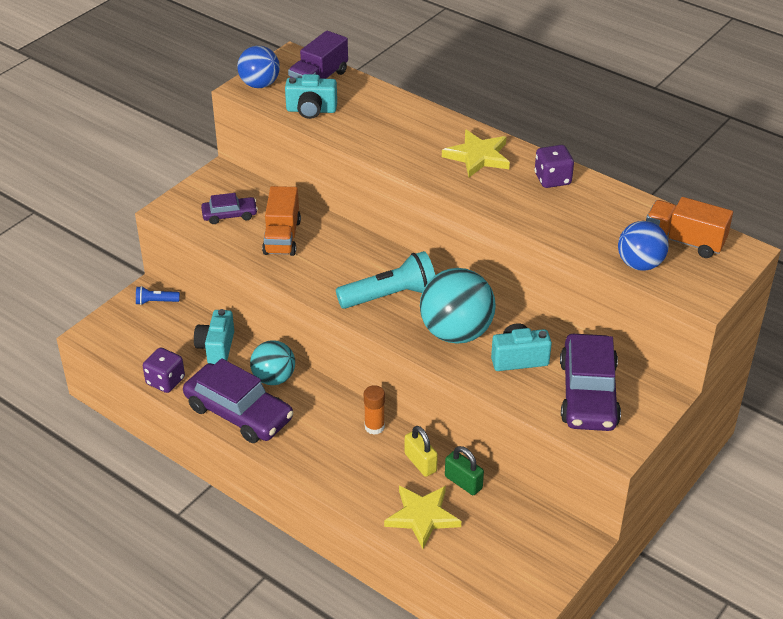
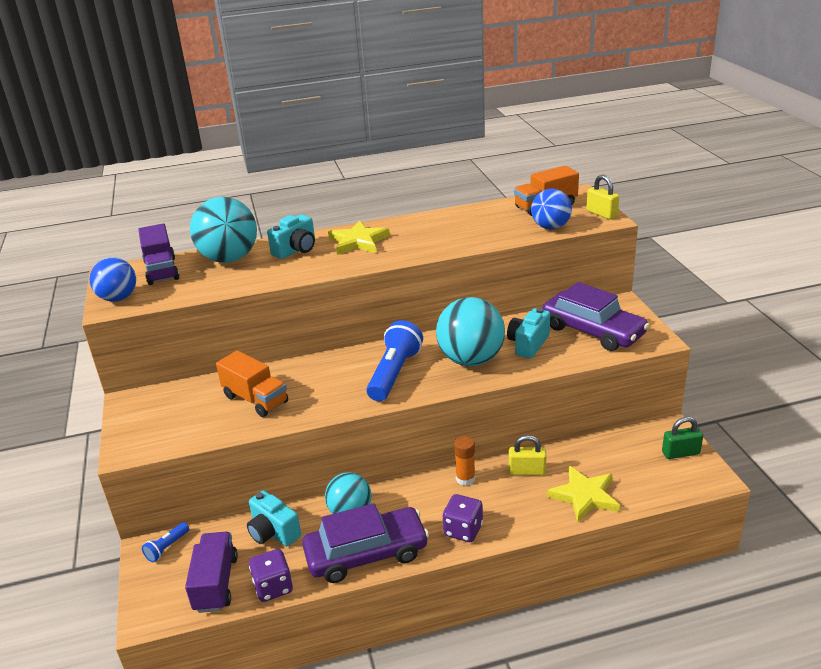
camera: 50 degrees left, 10 degrees down
purple car [201,193,258,224] -> none
turquoise camera [285,74,337,119] -> turquoise camera moved to [267,214,315,259]
turquoise flashlight [336,251,435,309] -> blue flashlight [367,320,423,401]
green padlock [445,446,484,495] -> green padlock moved to [662,417,703,459]
purple dice [535,145,574,188] -> purple dice moved to [443,494,483,542]
none -> purple truck [185,532,238,613]
none -> turquoise ball [190,197,257,263]
none -> yellow padlock [586,175,619,219]

